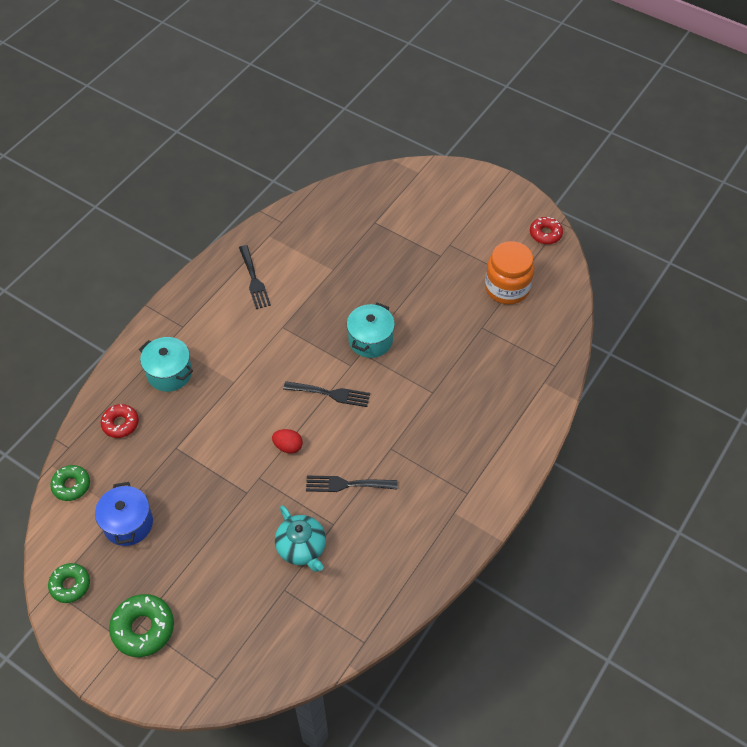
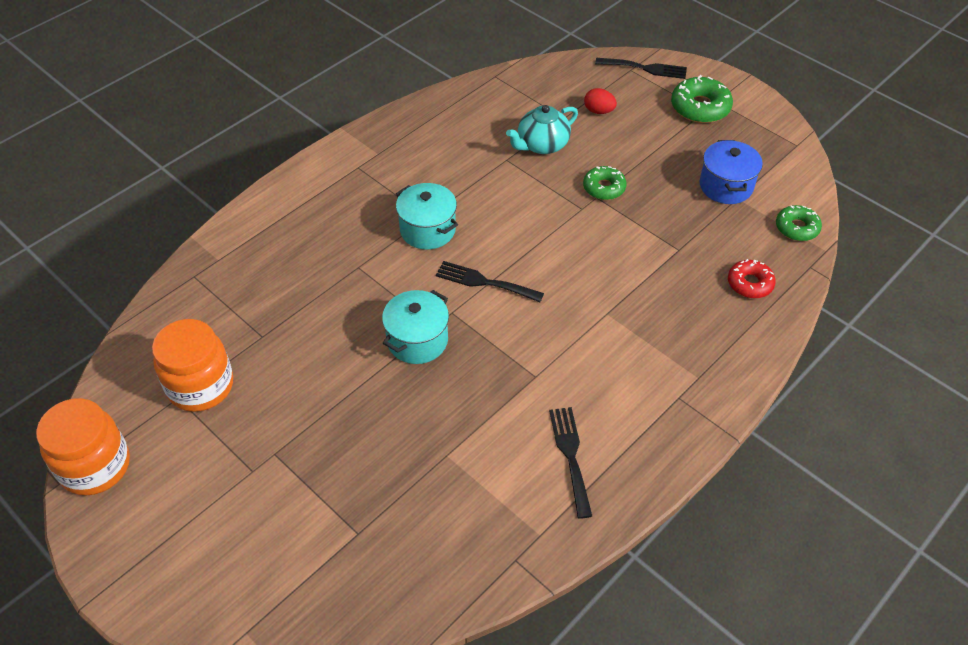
camera: 170 degrees left, 5 degrees down
green donut [48,563,90,603] -> green donut moved to [583,166,626,200]
turquoise pot [139,337,193,392] -> turquoise pot moved to [396,183,458,250]
red egg [272,429,303,454] -> red egg moved to [584,88,617,114]
turquoise teapot [275,505,326,572] -> turquoise teapot turned 105 degrees counterclockwise [506,105,578,154]
black fork [306,476,398,492] -> black fork moved to [595,58,687,79]
red donut [530,217,563,244] -> orange jar [36,398,130,496]

